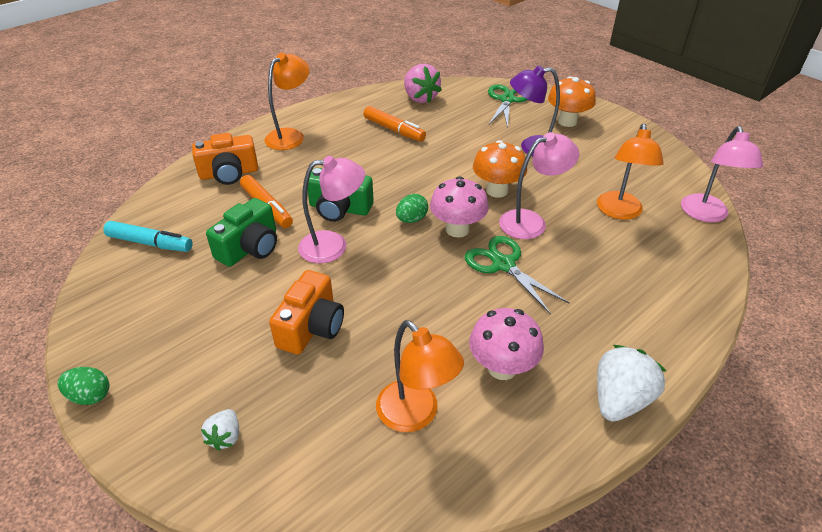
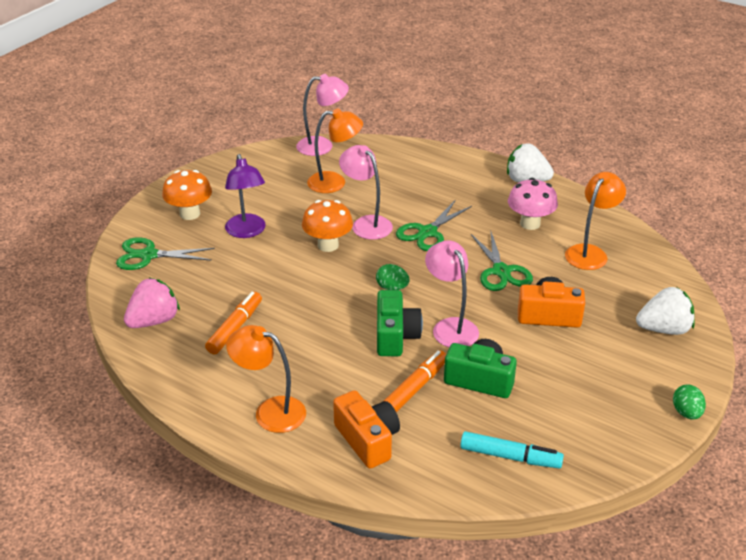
camera: 105 degrees left, 5 degrees down
turquoise marker [103,221,193,252] -> turquoise marker turned 105 degrees clockwise [460,431,564,468]
white strawberry [201,409,239,451] -> white strawberry [636,287,695,335], size x1.85
pink mushroom [430,177,489,238] -> none
none -> green scissors [471,232,533,291]

